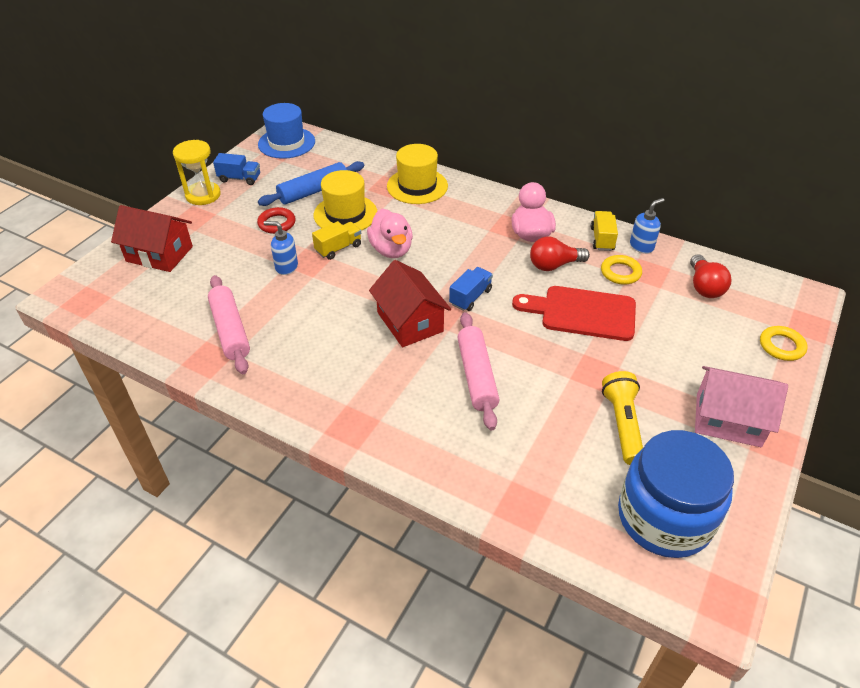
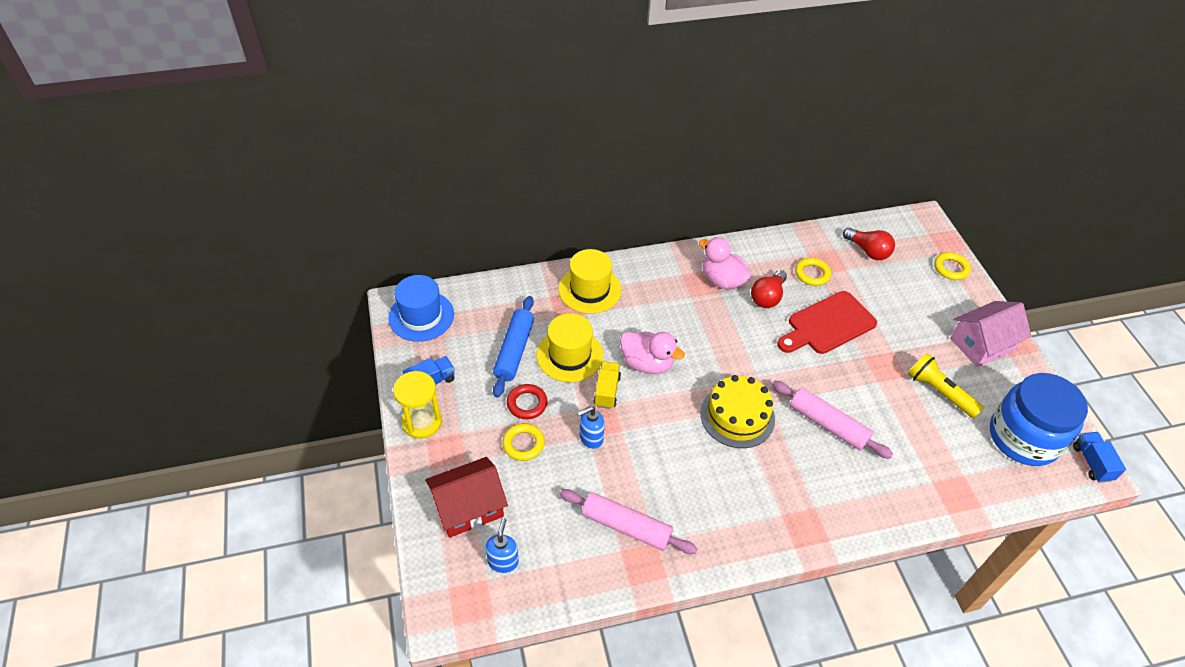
camera: 45 degrees left, 5 degrees up
red house [369,260,451,347] -> yellow cake [700,375,775,448]
blue truck [449,267,493,311] -> blue truck moved to [1073,432,1126,483]
yellow truck [591,211,618,251] -> none
blue soap dispenser [630,198,664,254] -> blue soap dispenser moved to [485,518,519,573]
none -> yellow ring [502,423,545,461]

